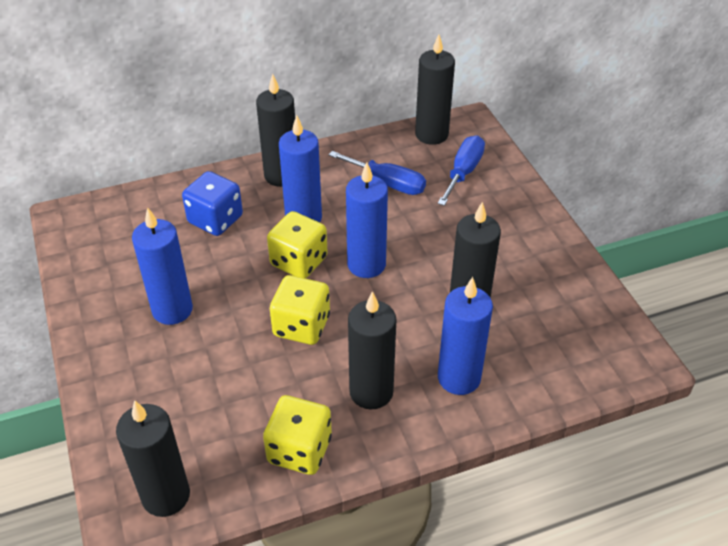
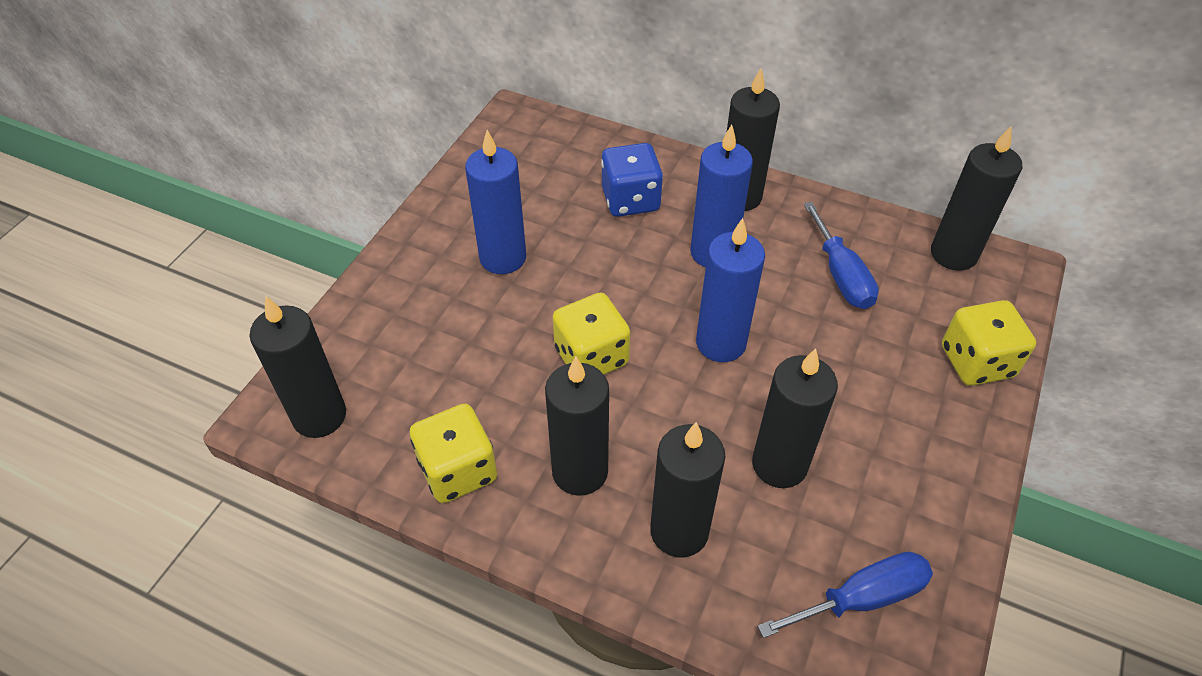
camera: 45 degrees right, 5 degrees up
yellow dice [267,211,328,278] -> yellow dice moved to [942,300,1036,386]
blue screwdriver [438,135,485,206] -> blue screwdriver moved to [758,552,933,638]
blue candle [438,277,493,395] -> black candle [650,422,725,557]

